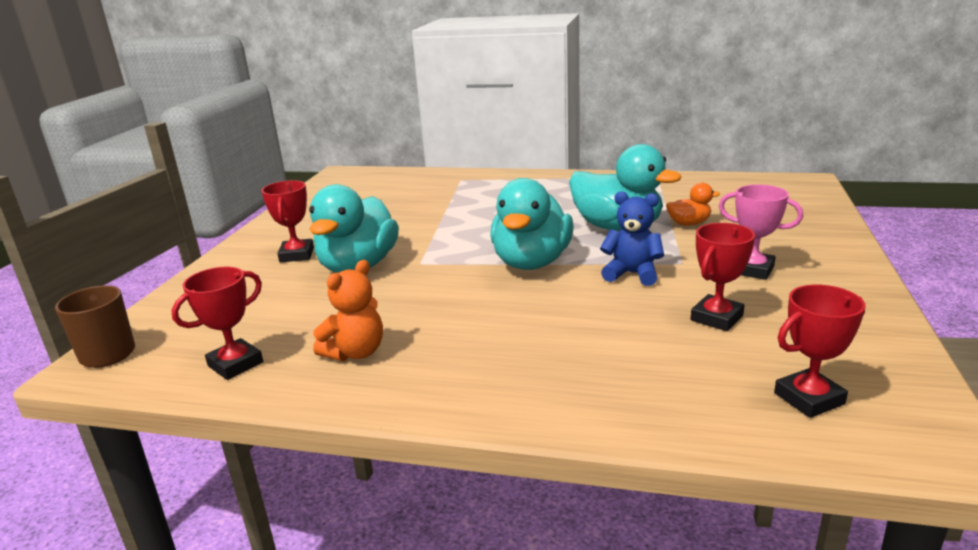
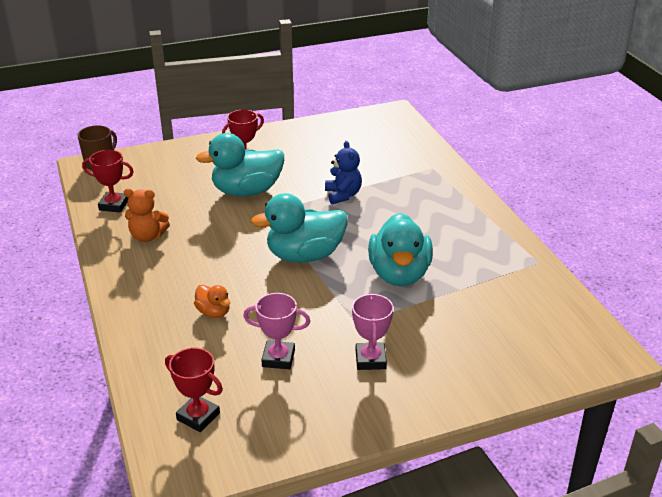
camera: 55 degrees right, 10 degrees up
blue teddy bear [600,191,664,286] -> blue teddy bear moved to [325,141,362,204]
orange duck [666,183,720,226] -> orange duck moved to [194,285,230,318]
red trophy [691,223,755,331] -> pink trophy [243,293,310,369]

